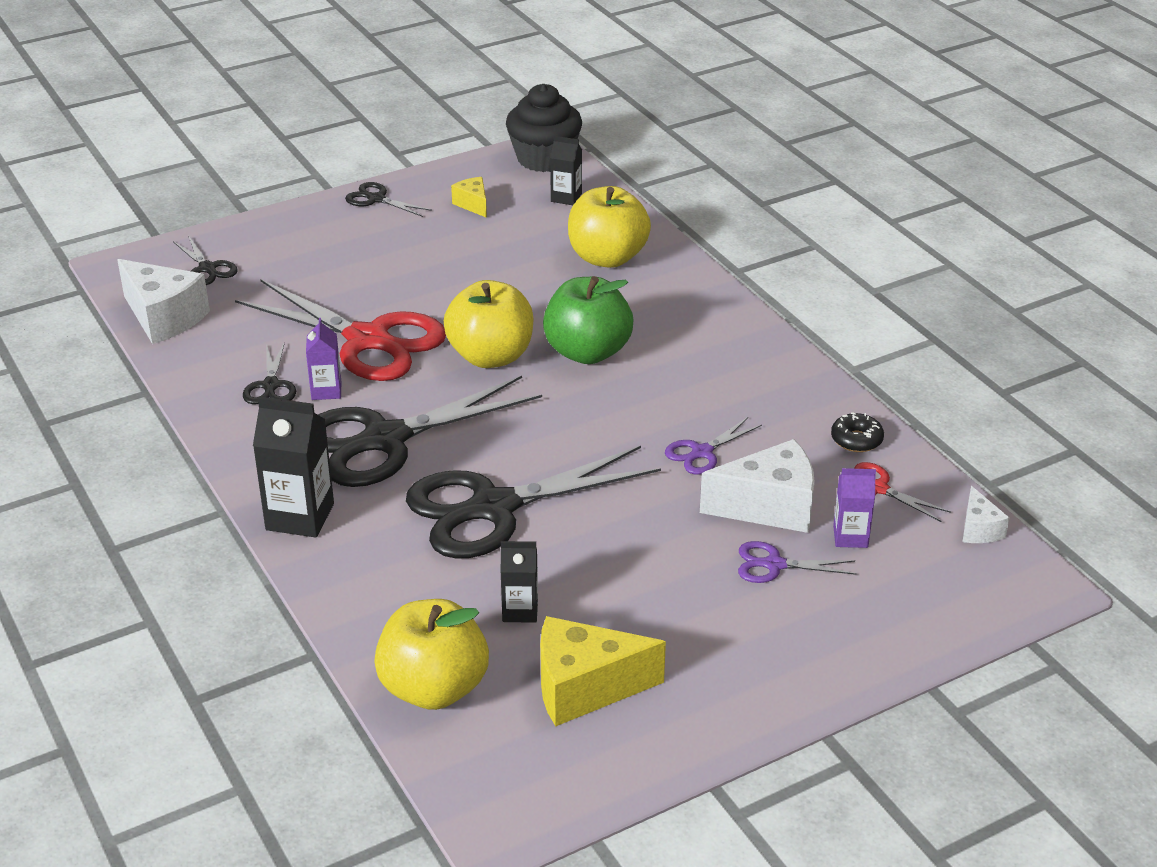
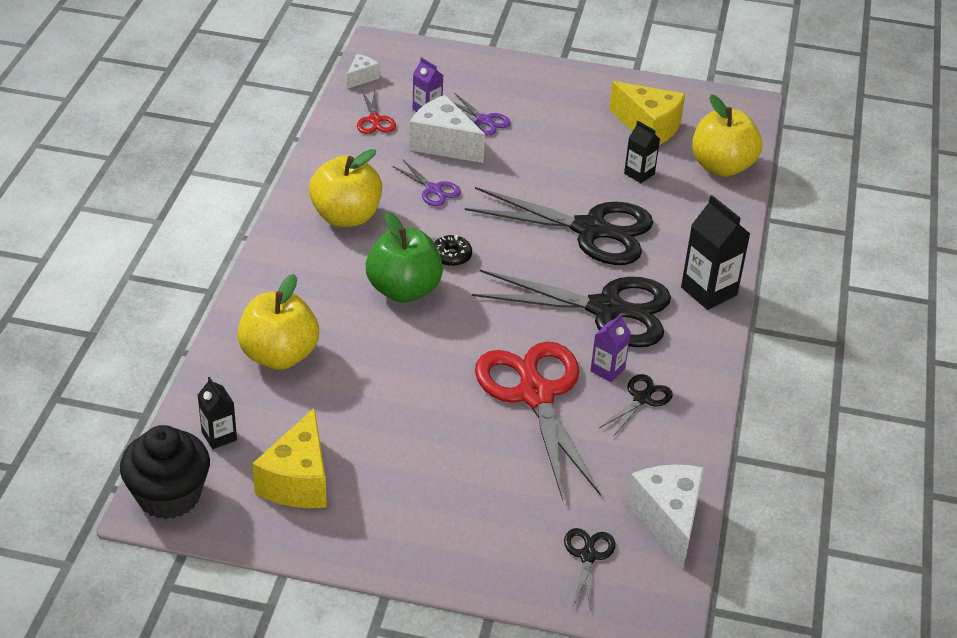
camera: 140 degrees left, 5 degrees up
black scissors [345,182,432,217] -> none
yellow apple [444,280,534,368] -> yellow apple moved to [309,149,382,227]
yellow cheese [451,177,487,218] -> yellow cheese [252,407,327,508], size x1.94
purple scissors [665,417,762,475] -> purple scissors turned 45 degrees clockwise [392,160,461,206]
black donut [831,412,884,452] -> black donut moved to [434,235,472,266]

